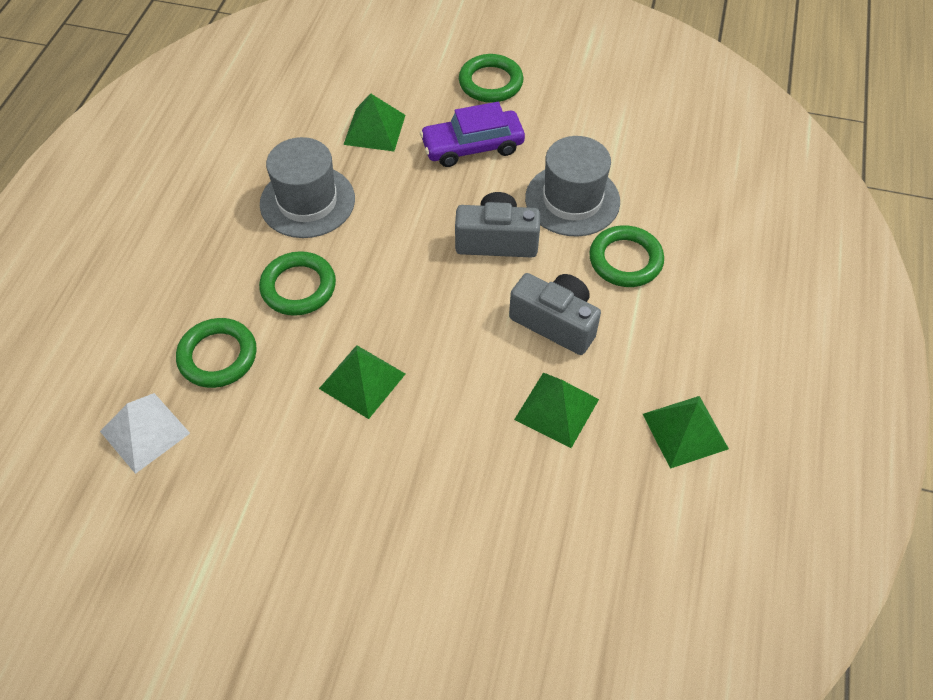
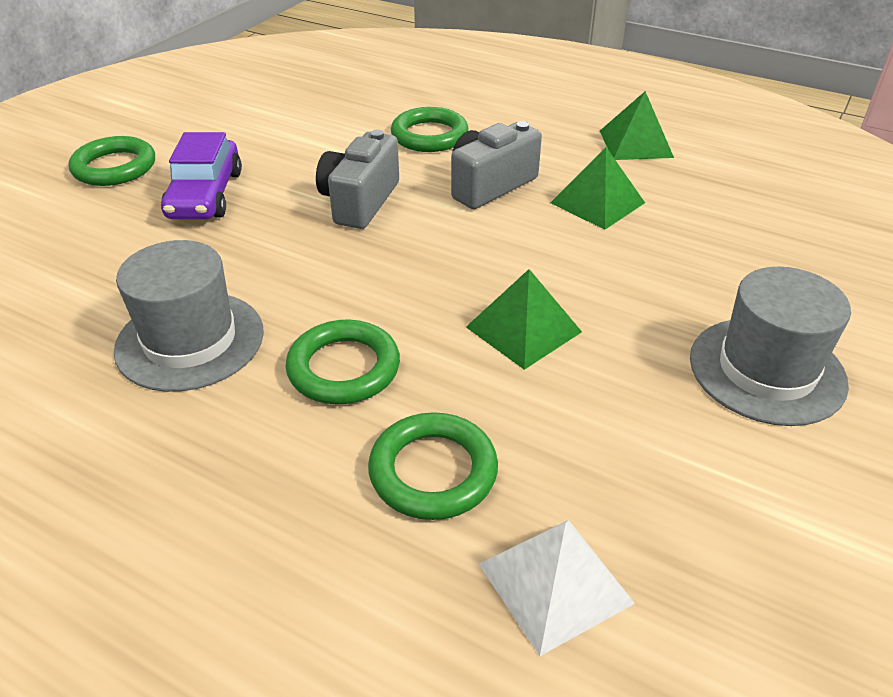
camera: 75 degrees left, 15 degrees down
green pyramid [343,94,405,151] -> none
grey hat [525,136,620,236] -> grey hat moved to [690,267,851,426]

